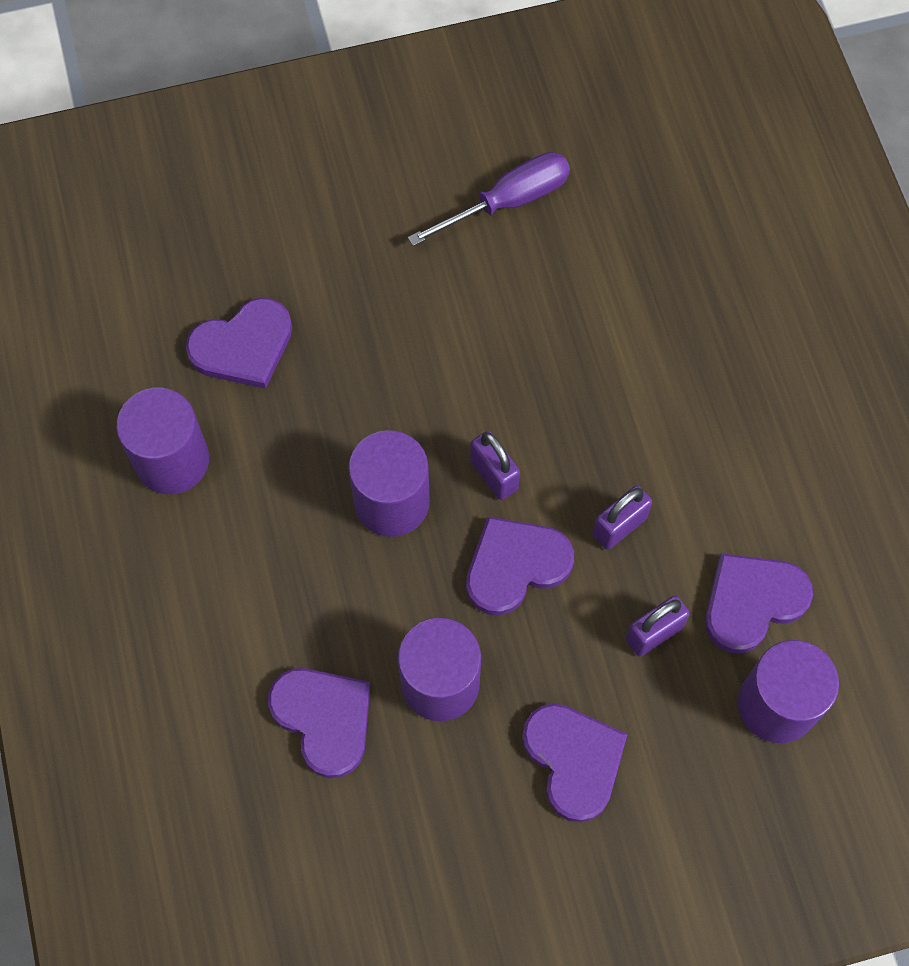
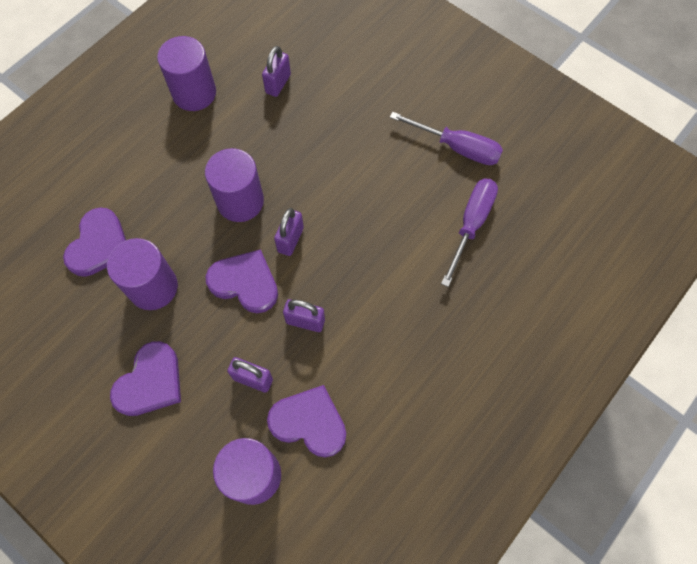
camera: 55 degrees right, 0 degrees up
purple heart [186,298,292,389] -> purple padlock [262,46,291,97]
none -> purple screwdriver [441,178,498,287]

